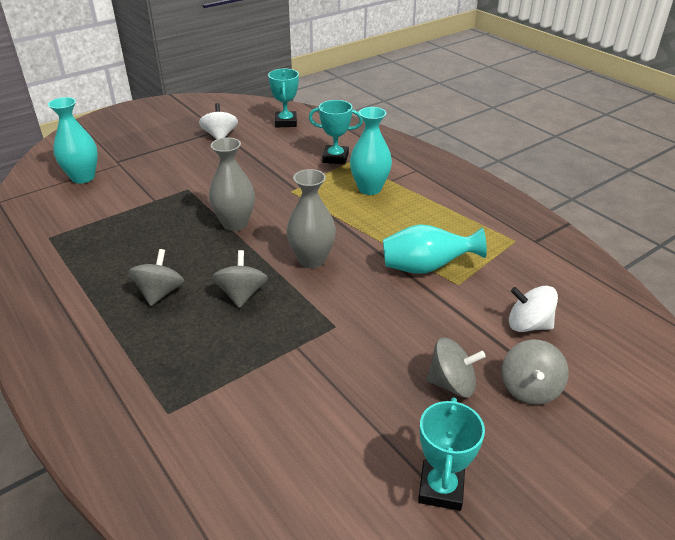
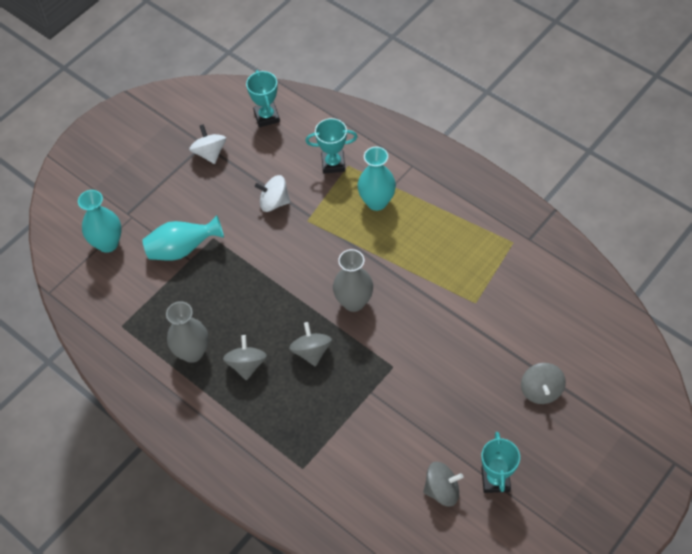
camera: 10 degrees left, 20 degrees up
grey vase [209,137,255,231] -> grey vase moved to [166,301,209,363]
turquoise vase [383,224,487,274] -> turquoise vase moved to [142,215,224,260]
grey spinning top [426,337,486,398] -> grey spinning top moved to [423,461,463,507]
white spinning top [509,286,558,332] -> white spinning top moved to [255,175,290,212]

